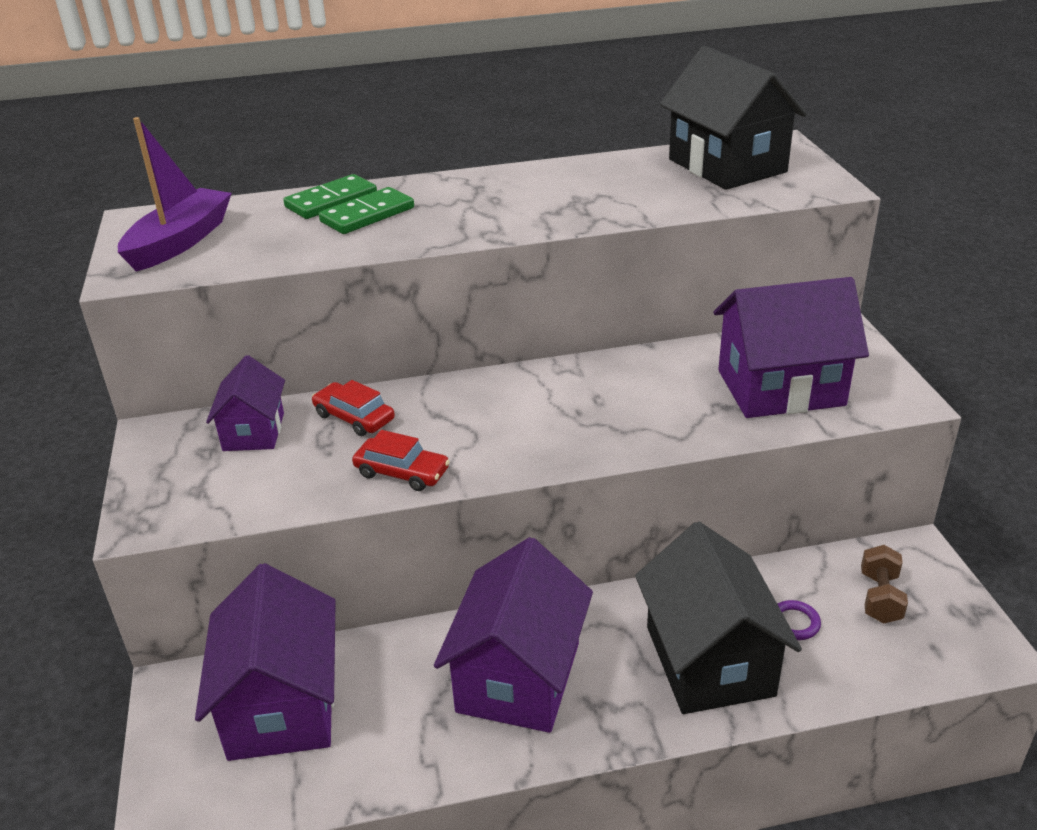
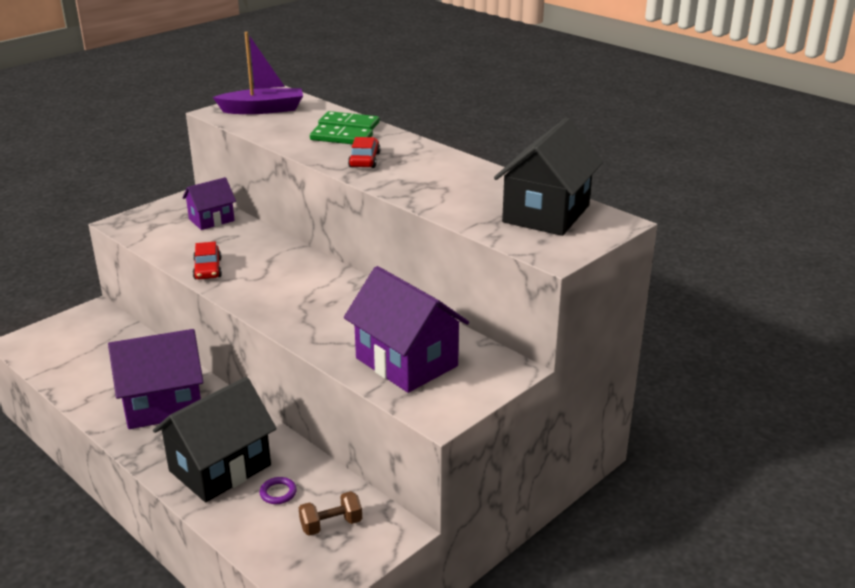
camera: 55 degrees right, 5 degrees down
purple house [195,563,336,761] -> none
red car [312,380,395,436] -> red car moved to [348,137,380,168]

